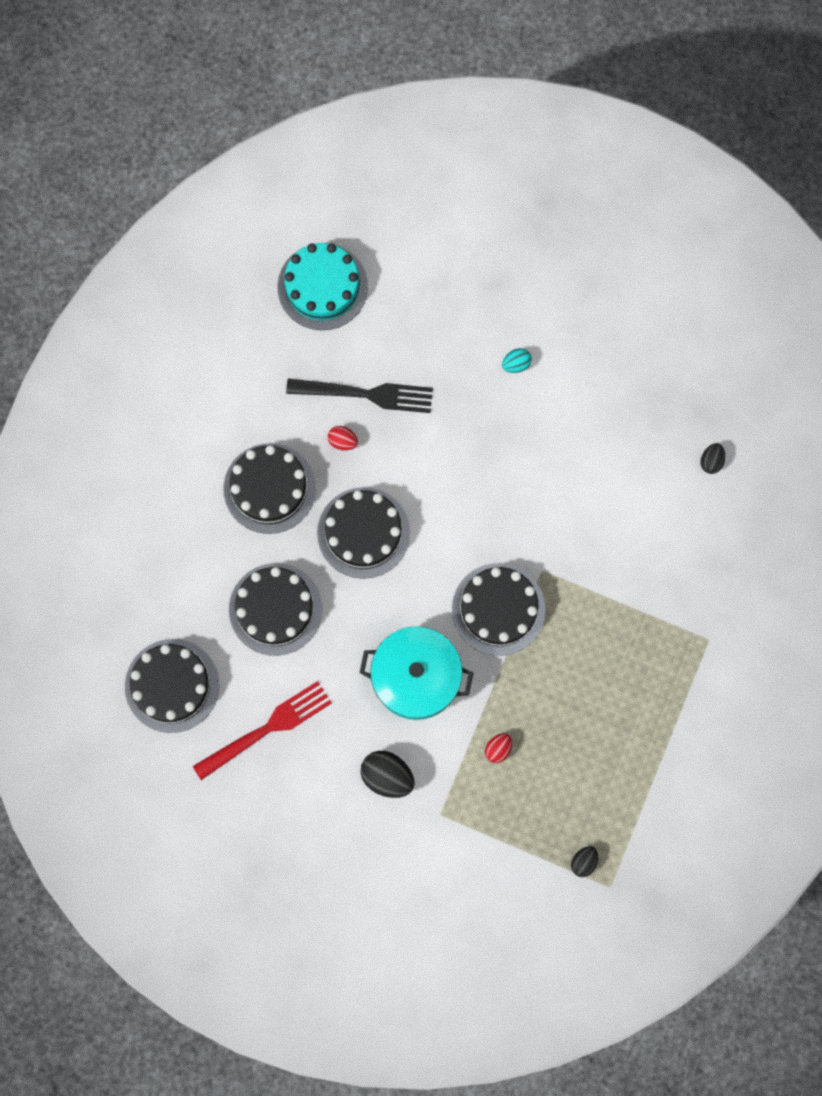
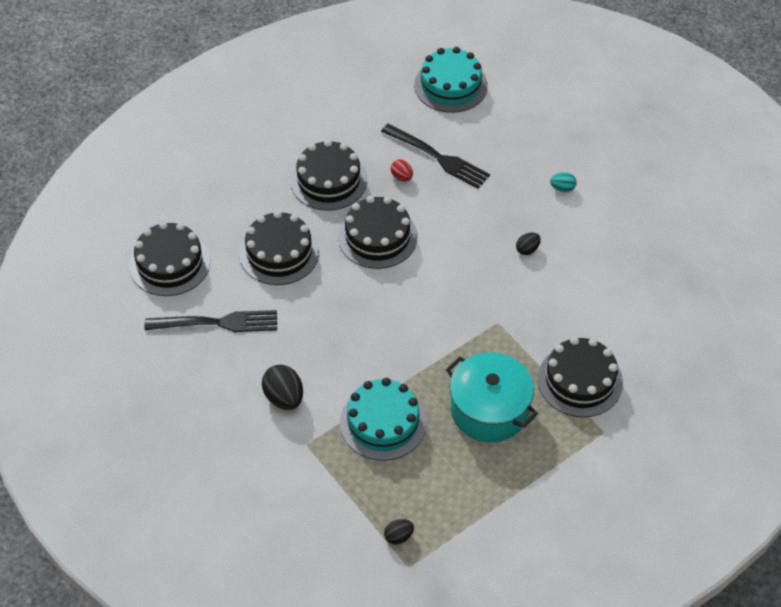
camera: 30 degrees right, 25 degrees down
red fork [193,681,332,780] -> black fork [144,310,277,332]
turquoise pot [360,626,473,720] -> turquoise pot moved to [446,352,538,443]
black cake [452,563,545,656] -> black cake moved to [538,337,623,417]
red egg [485,733,512,763] -> turquoise cake [340,378,427,461]
black egg [700,443,725,474] -> black egg moved to [516,232,541,255]

